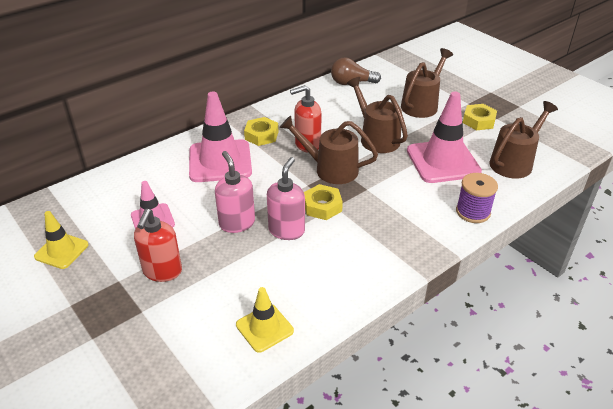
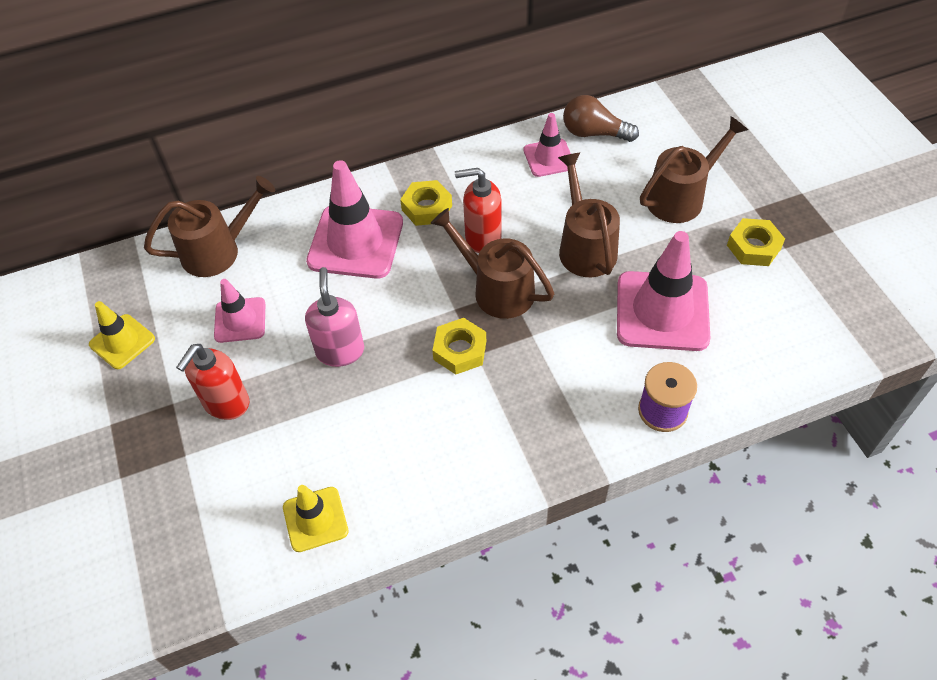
camera: 20 degrees right, 15 degrees up
pink soap dispenser [267,157,305,240] -> none
brown watering can [490,101,558,178] -> brown watering can moved to [144,176,275,277]
none -> pink traffic cone [524,113,571,177]

